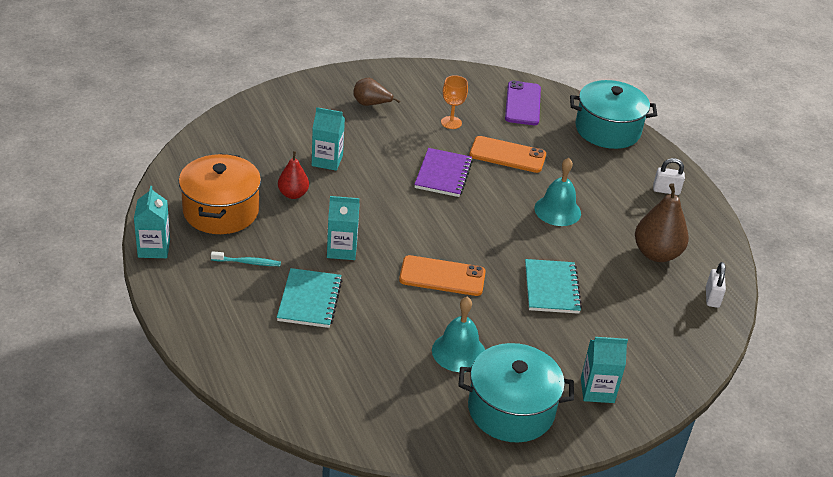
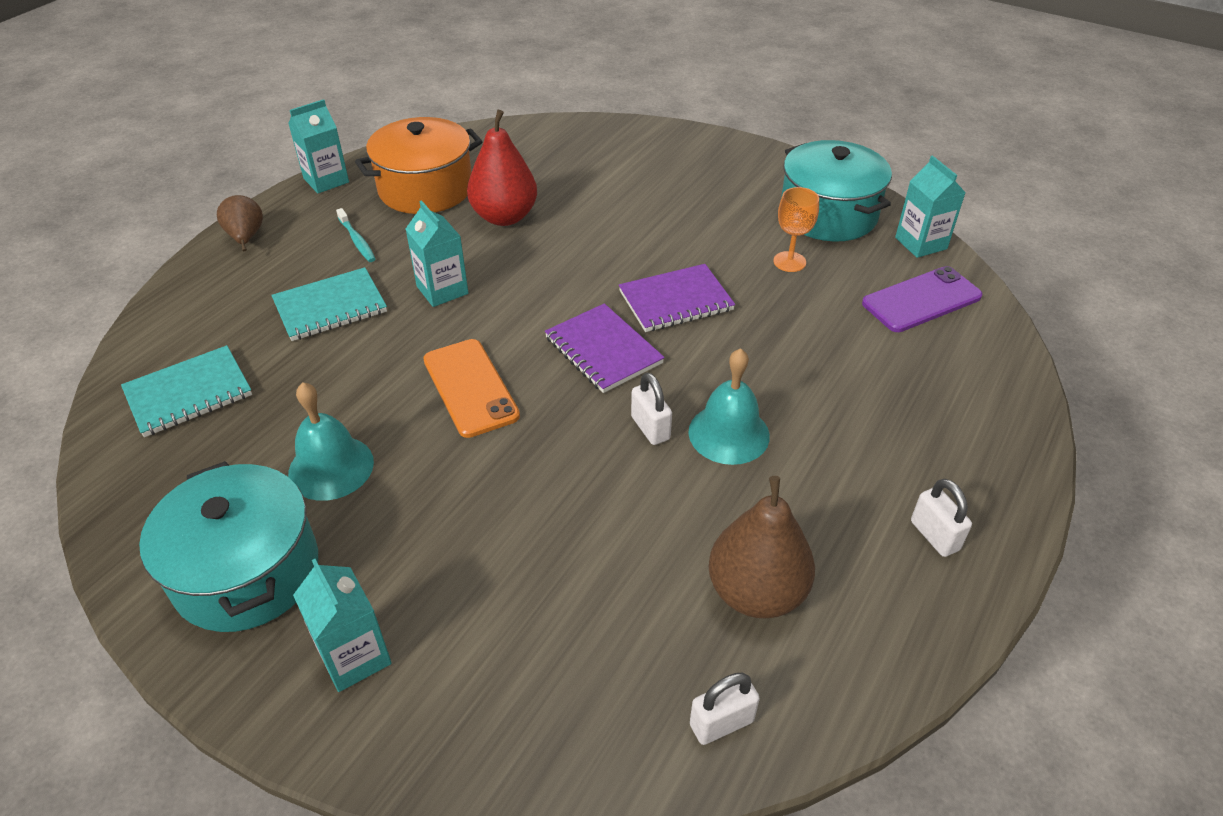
camera: 60 degrees right, 5 degrees up
red pear [278,151,309,199] -> red pear [467,110,537,226], size x1.65
turquoise carton [312,107,345,171] -> turquoise carton moved to [895,155,966,258]
brown pear [353,78,400,106] -> brown pear moved to [217,195,263,251]
orange phone [469,136,546,173] -> none
turquoise notebook [525,259,582,314] -> turquoise notebook moved to [121,345,252,437]
turquoise pot [570,80,657,149] -> turquoise pot moved to [781,140,892,242]
none -> purple notebook [545,303,665,393]
none -> white padlock [631,373,672,445]

